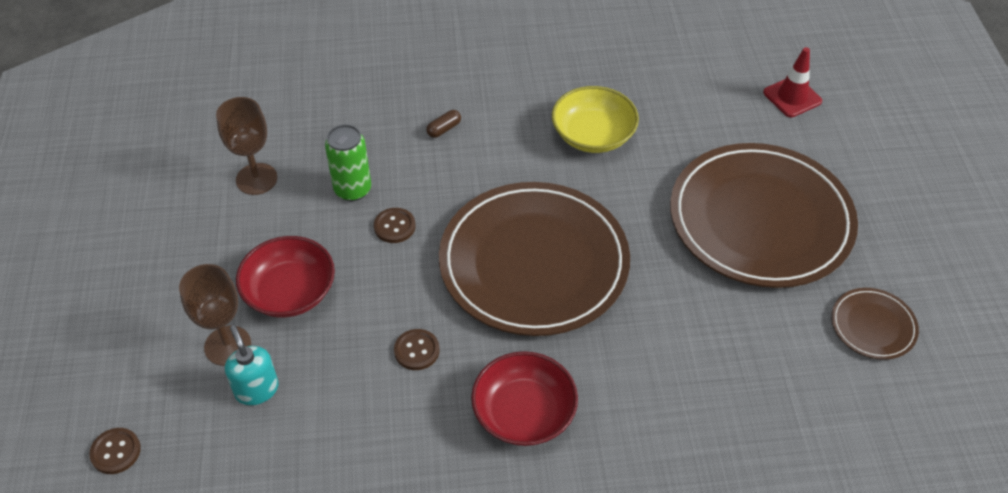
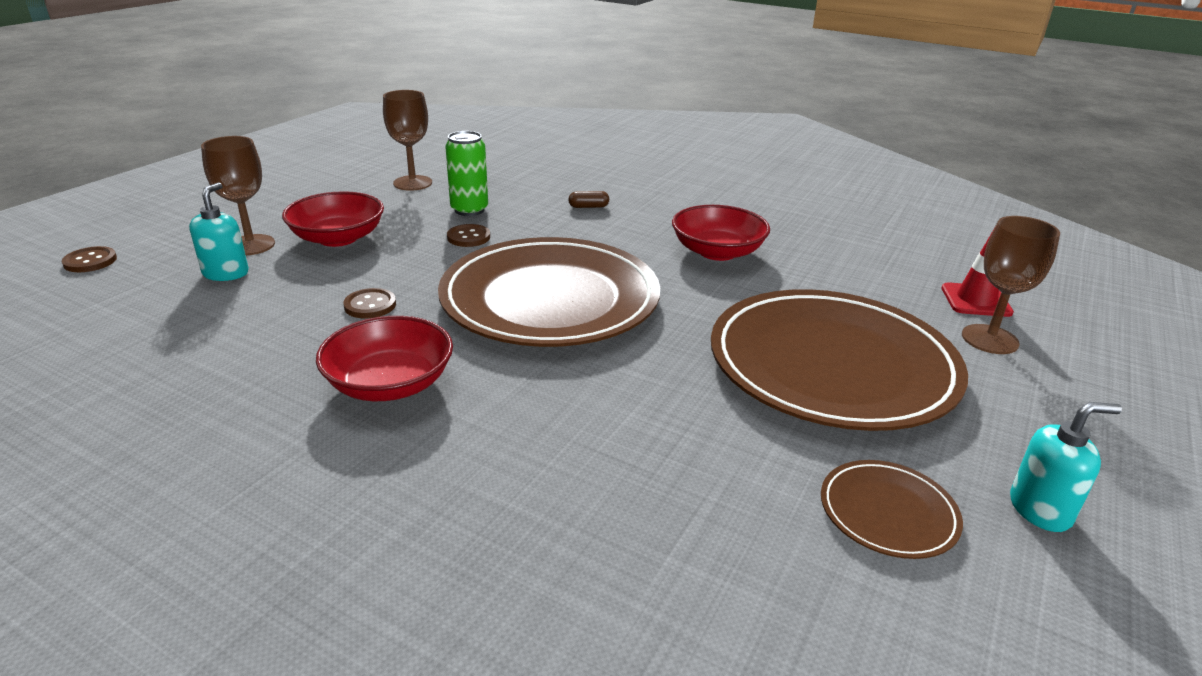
camera: 35 degrees right, 20 degrees down
yellow bowl [552,86,639,153] -> red bowl [672,205,770,261]
none -> brown goblet [962,216,1060,354]
none -> turquoise soap dispenser [1010,402,1122,532]

